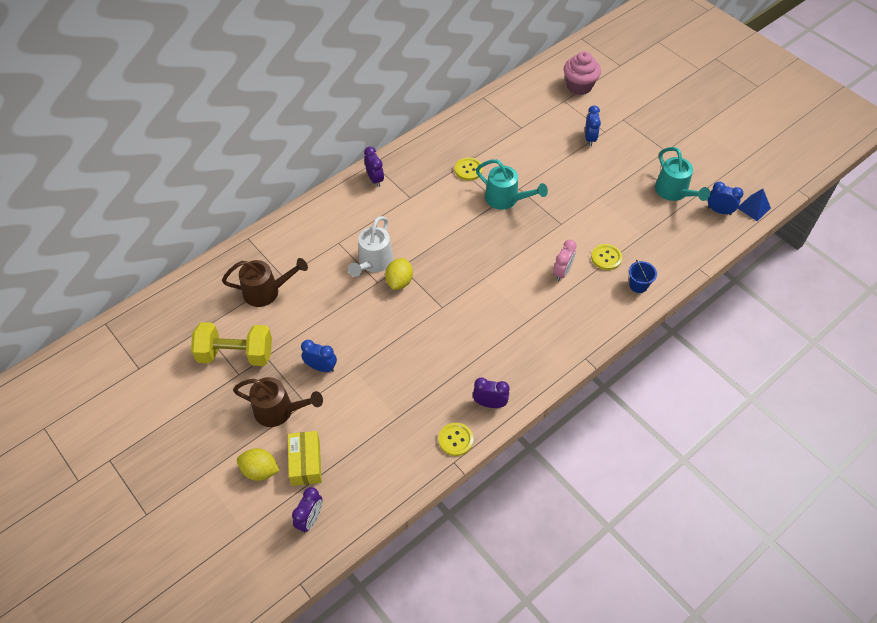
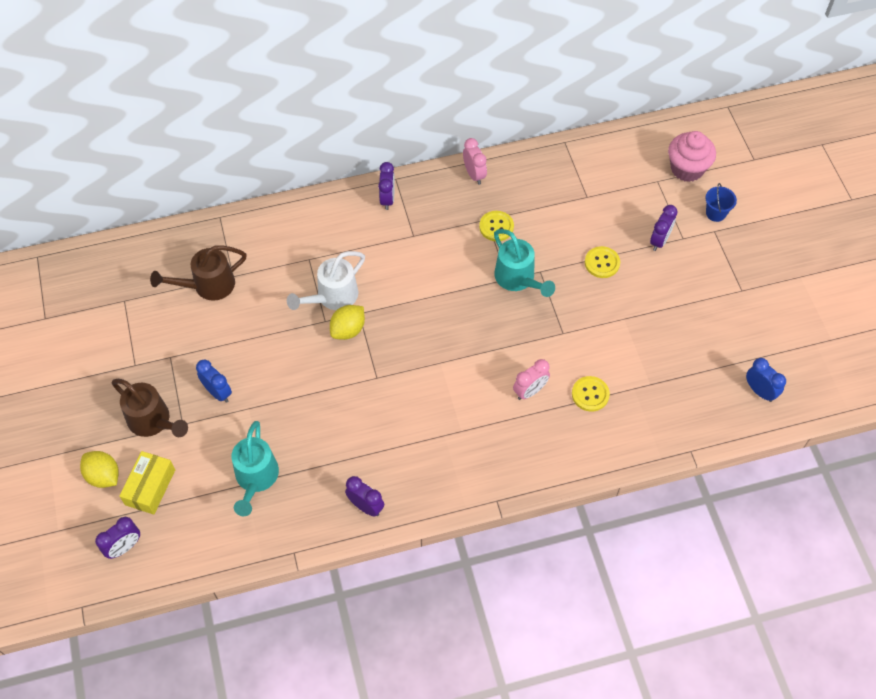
camera: 25 degrees right, 5 degrees up
yellow dumbbell [191,322,272,366] -> none
brown watering can [222,258,308,307] -> brown watering can turned 135 degrees clockwise [150,245,247,301]
yellow button [439,423,474,456] -> yellow button moved to [585,246,620,278]
blue clock [585,106,601,146] -> purple clock [650,205,678,251]
blue bucket [629,260,657,293] -> blue bucket moved to [706,183,737,222]
turquoise watering can [655,147,710,201] -> turquoise watering can moved to [232,421,279,516]
blue pyramid [738,189,771,221] -> none
none -> pink clock [463,138,487,185]

